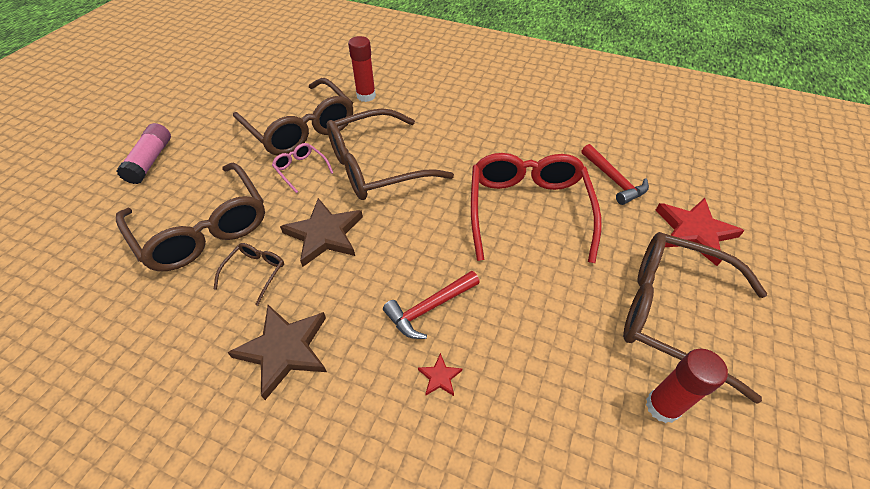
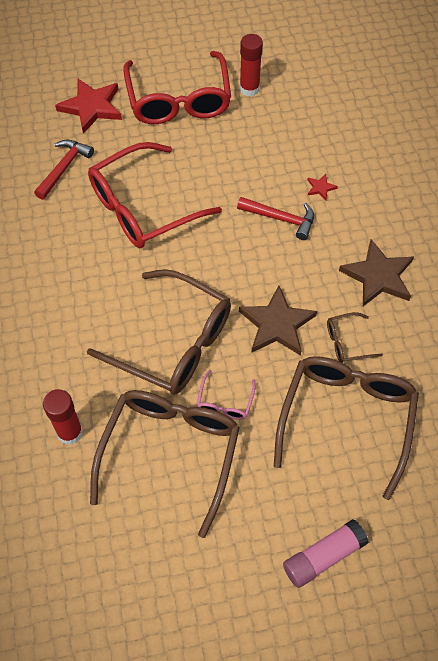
camera: 125 degrees left, 10 degrees up
brown glasses [623,232,767,404] -> red glasses [123,51,231,124]

